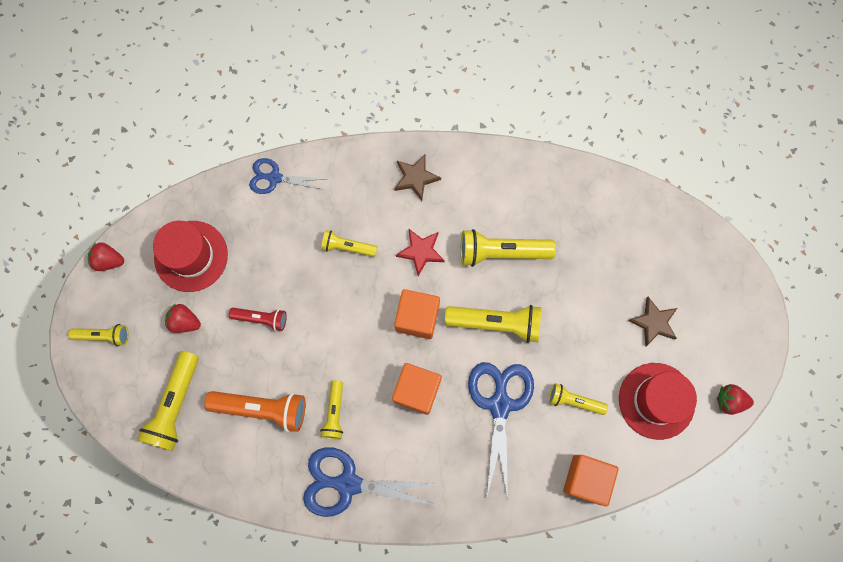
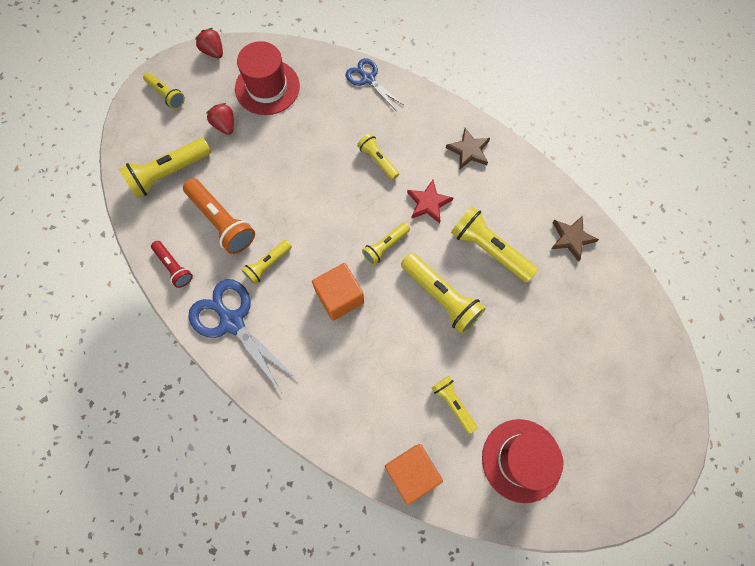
camera: 40 degrees right, 5 degrees down
red flashlight [229,308,287,331] -> red flashlight moved to [151,241,193,288]
orange cube [394,289,440,339] -> yellow flashlight [362,222,410,265]
blue scissors [468,362,534,500] -> none
brown star [628,297,677,347] -> brown star moved to [551,216,599,262]
red strawberry [717,384,754,415] -> none

